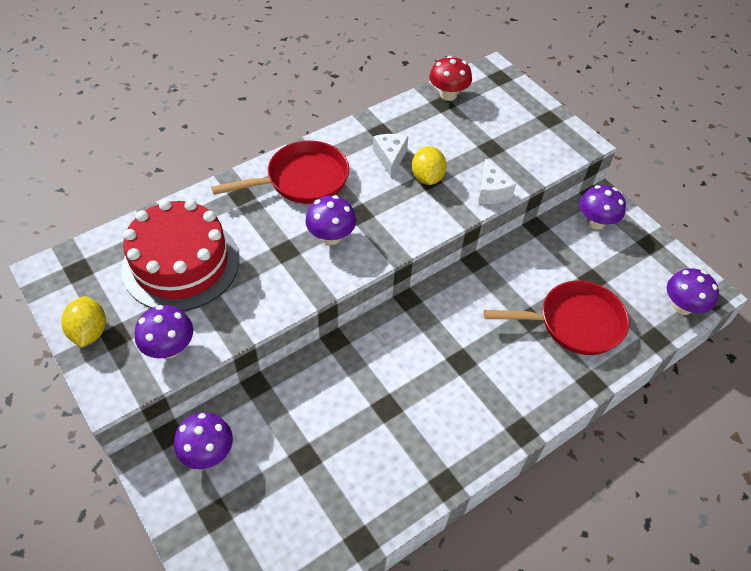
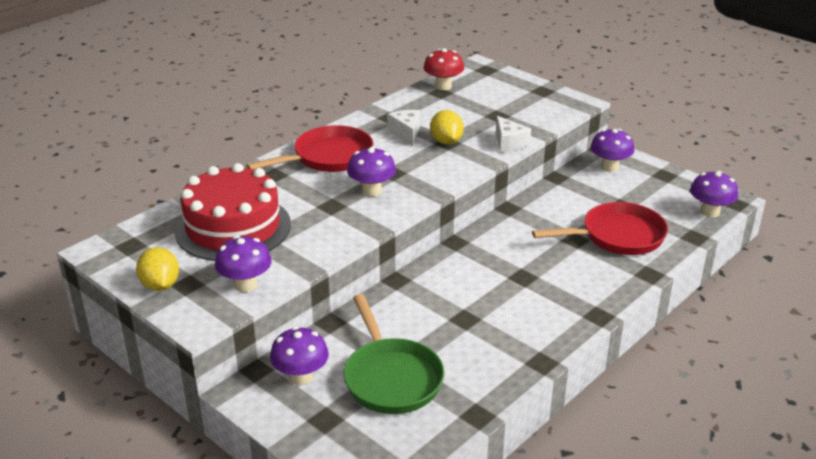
camera: 10 degrees left, 20 degrees down
none -> green pan [344,294,444,414]

